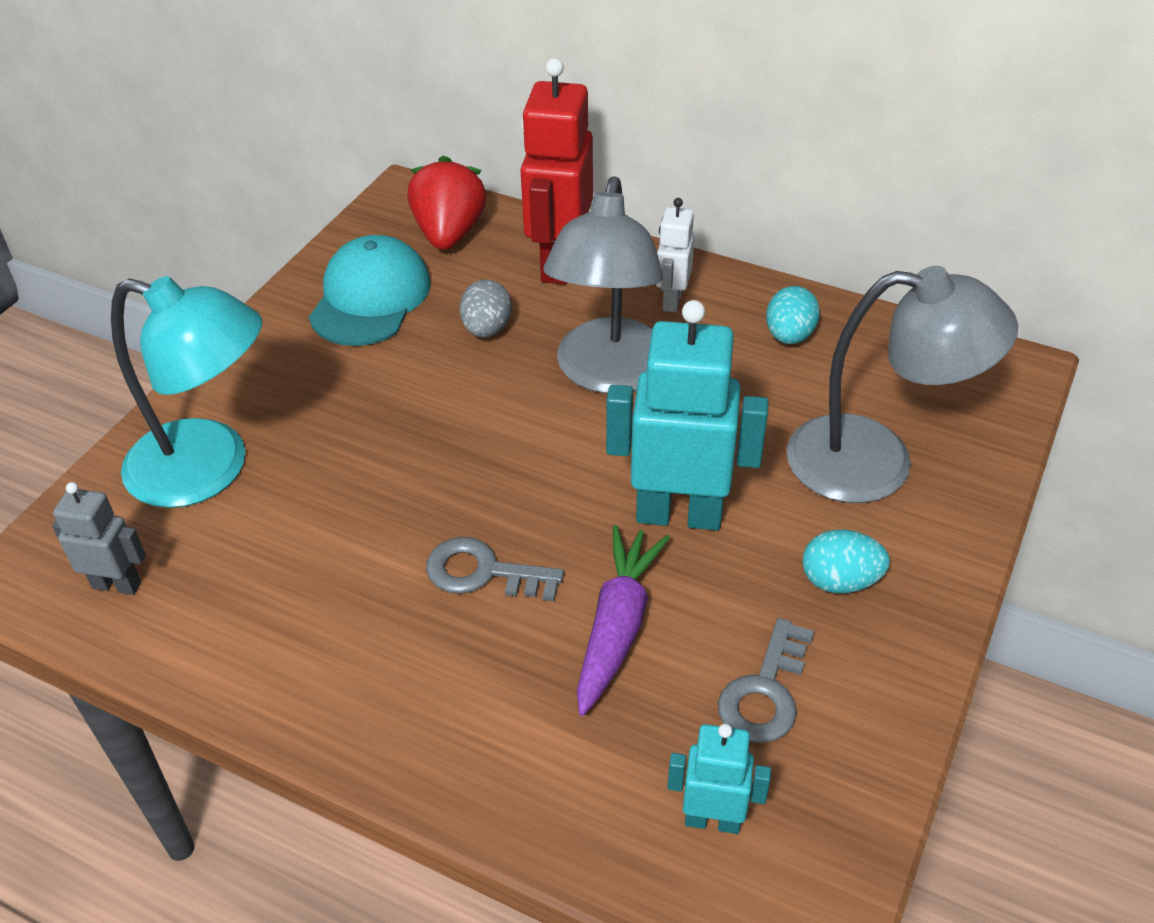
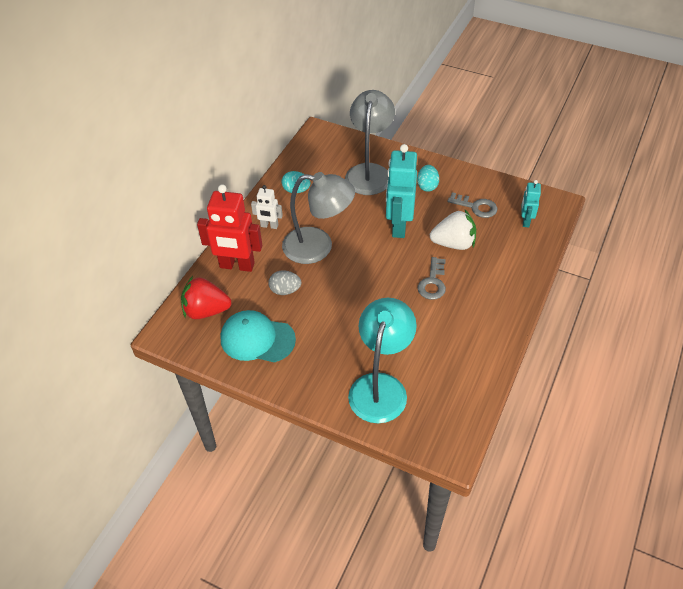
camera: 90 degrees left, 5 degrees up
grey robot [52,482,146,595] -> none
purple carrot [577,525,670,716] -> white strawberry [430,210,476,250]

